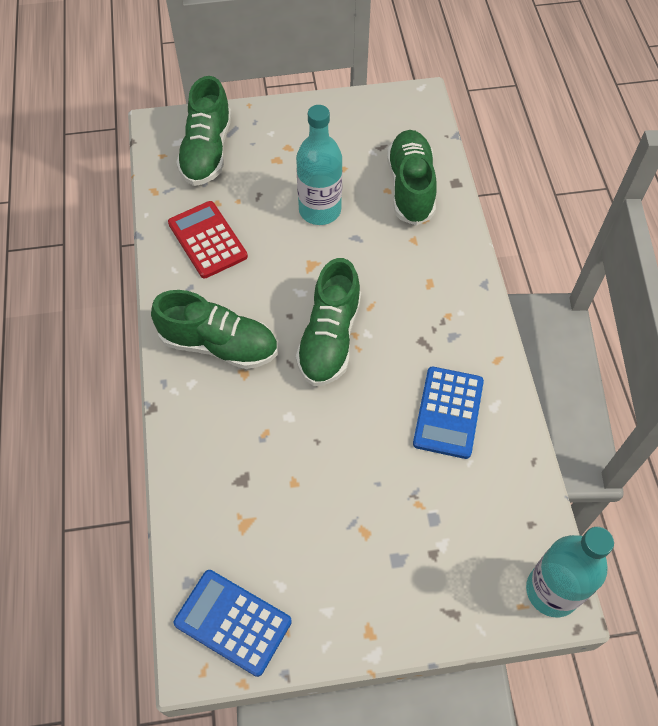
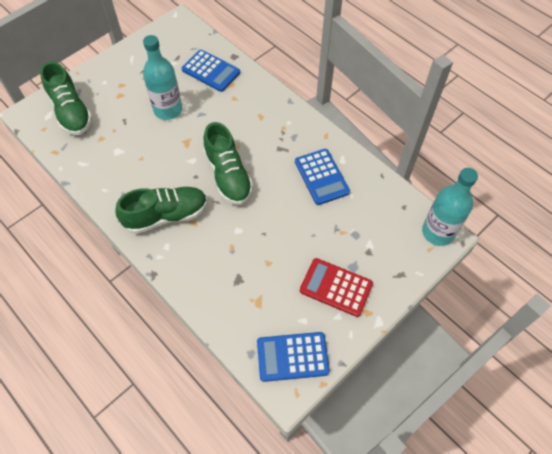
camera: 35 degrees left, 0 degrees up
red calculator [168,201,248,278] -> red calculator moved to [300,258,373,317]
green shoe [387,130,437,226] -> blue calculator [182,50,240,92]

